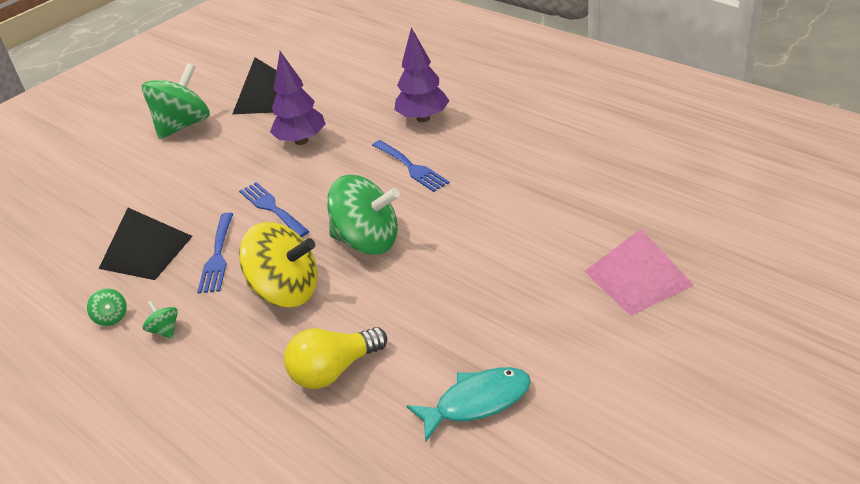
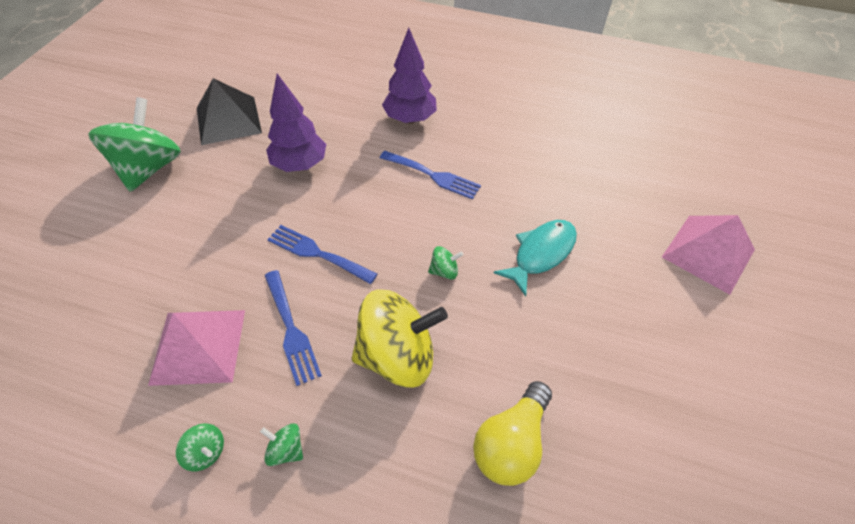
camera: 30 degrees left, 15 degrees up
black pyramid [99,208,193,280] -> pink pyramid [148,310,245,386]
green spinning top [327,175,400,255] -> green spinning top [428,246,464,280], size x0.41
turquoise fish [407,367,531,442] -> turquoise fish moved to [494,220,577,296]

